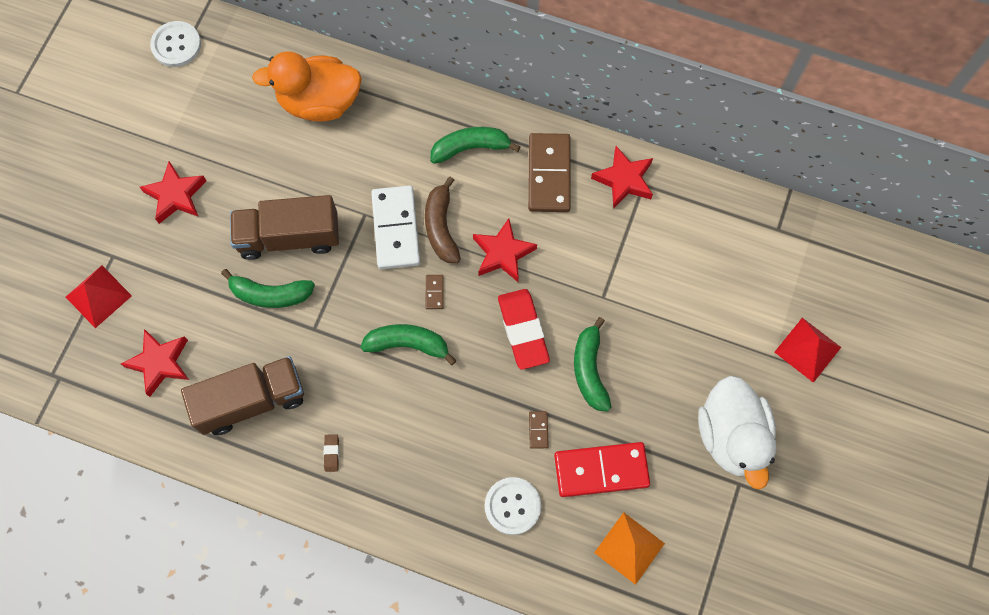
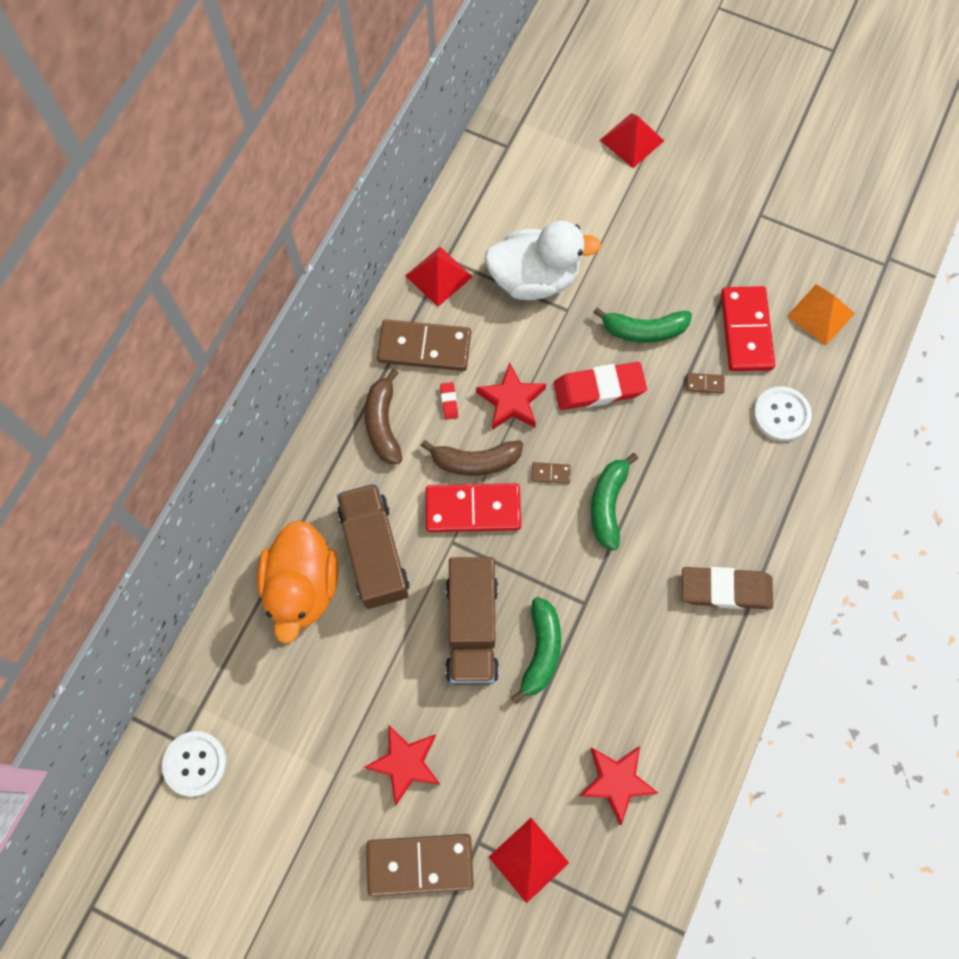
camera: 85 degrees left, 0 degrees up
brown truck [181,356,304,435] -> brown truck moved to [337,483,409,609]
brown eraser [324,434,339,472] -> brown eraser [682,567,773,609], size x2.40
white domino [371,185,420,269] -> red domino [426,483,521,532]
green banana [430,127,520,164] -> brown banana [365,369,402,464]
red star [591,146,653,209] -> red pyramid [405,247,472,307]
white duck [698,376,777,490] -> white duck moved to [484,221,601,300]
none -> brown domino [366,834,474,896]
none -> red eraser [440,382,458,420]

